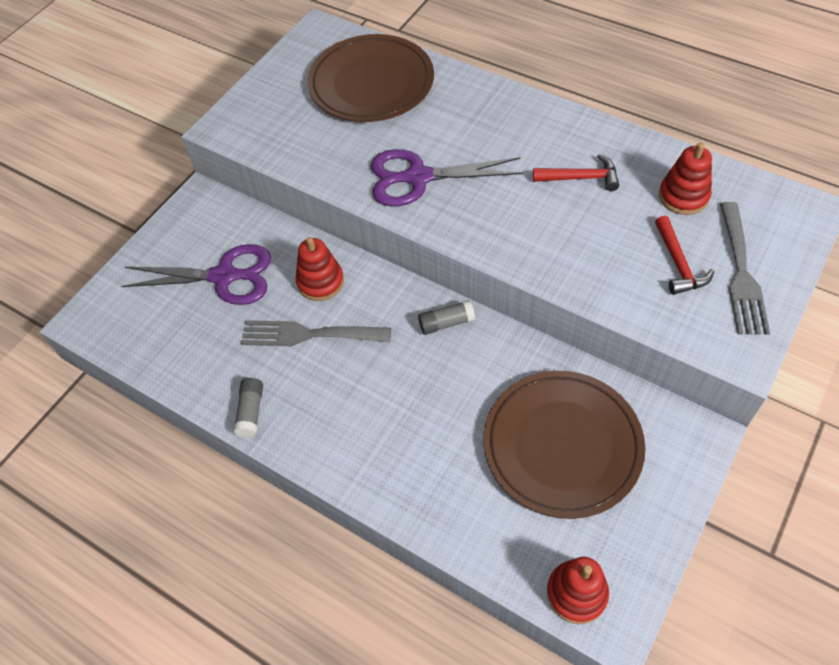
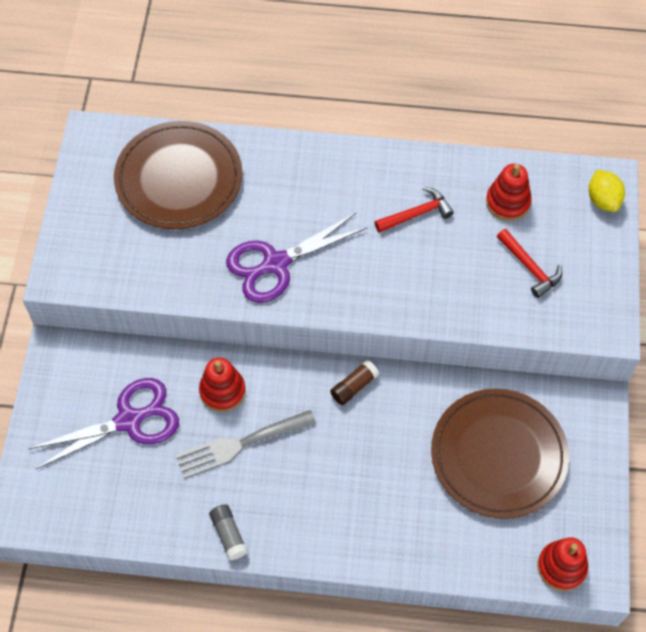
camera: 30 degrees left, 5 degrees up
grey glue stick [418,300,475,335] -> brown glue stick [330,360,379,405]
grey fork [720,202,770,335] -> none
none -> yellow lemon [588,170,625,212]

